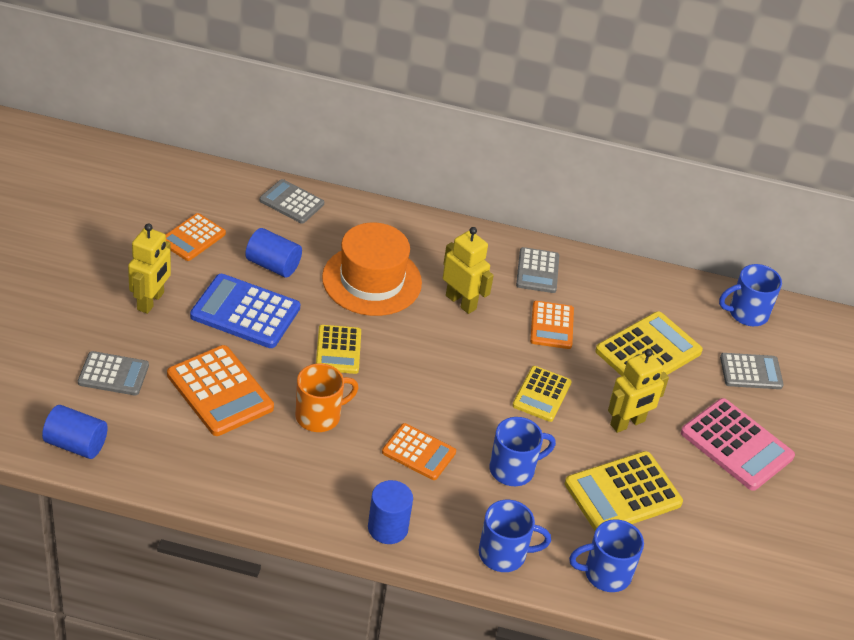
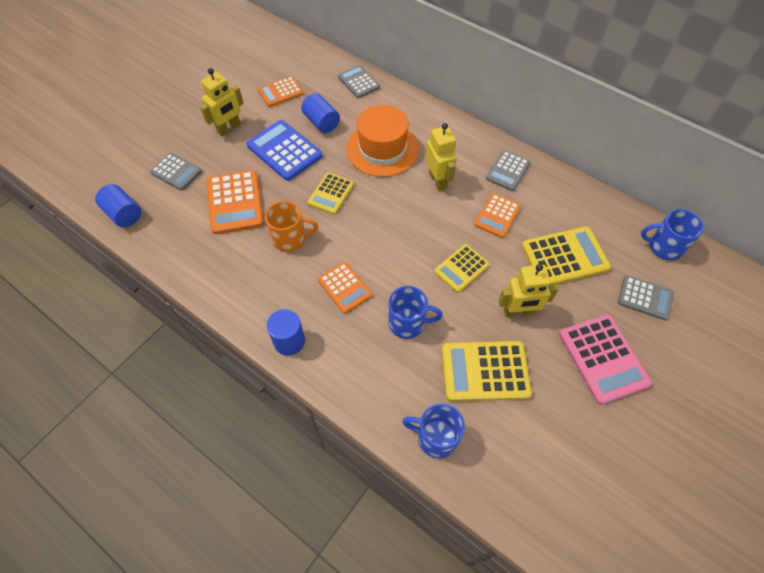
camera: 30 degrees right, 15 degrees up
blue mug [479,500,551,572] -> none

